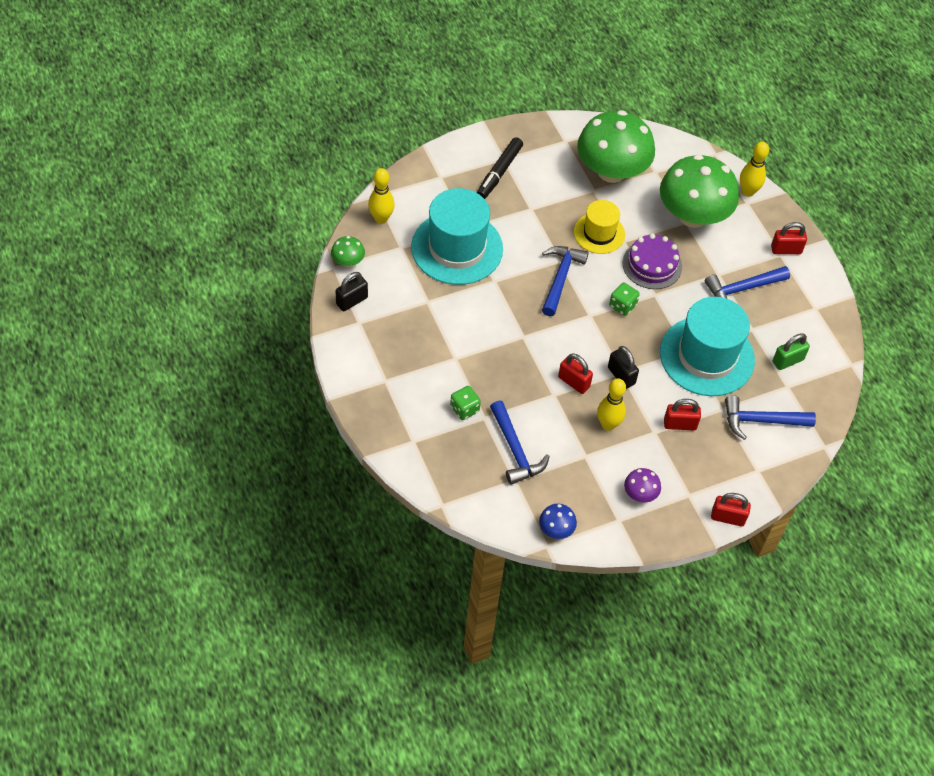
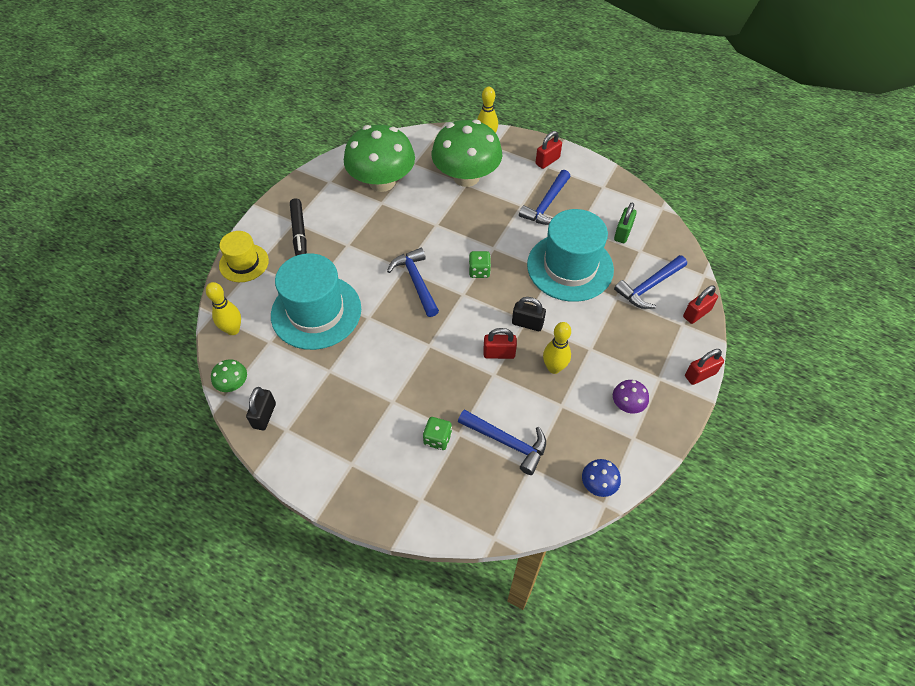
camera: 35 degrees left, 0 degrees up
yellow hat [574,200,625,254] -> yellow hat moved to [219,231,269,282]
purple cake [623,233,682,289] -> none
red padlock [664,399,701,430] -> red padlock moved to [683,285,718,324]

